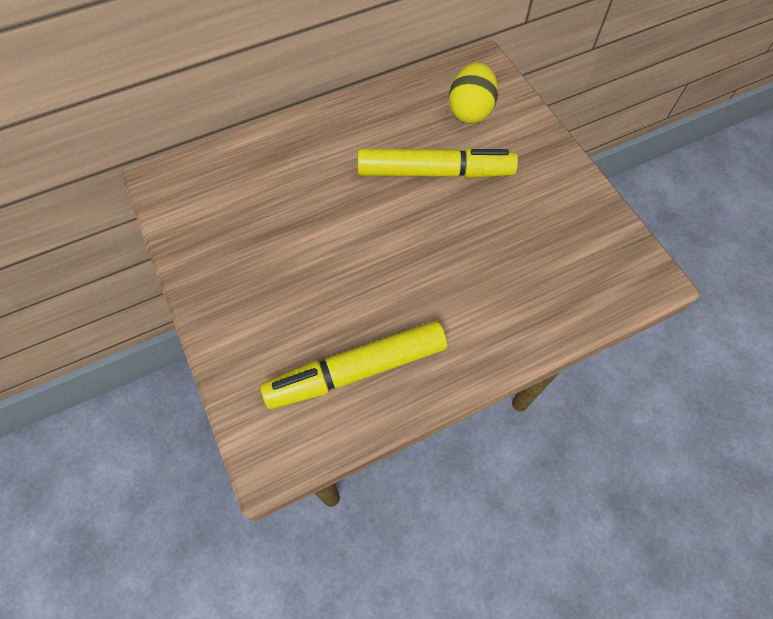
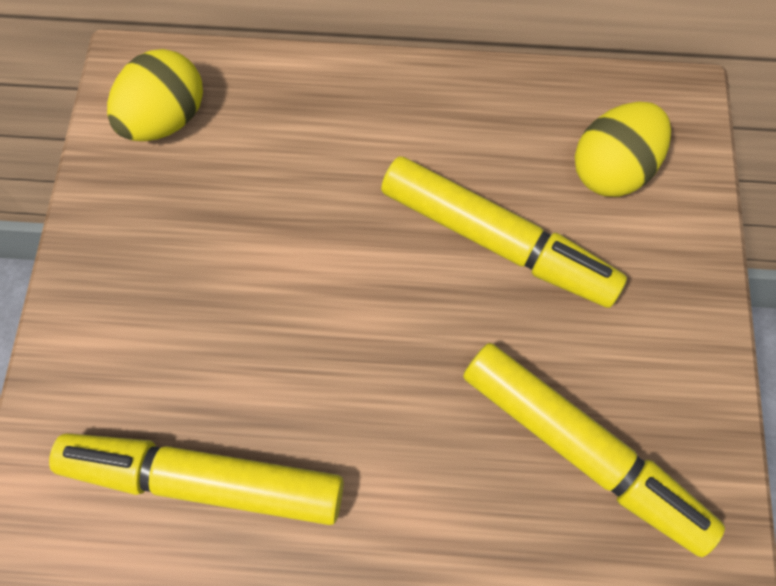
camera: 30 degrees right, 5 degrees up
none -> yellow egg [107,49,203,141]
none -> yellow marker [463,343,725,557]

